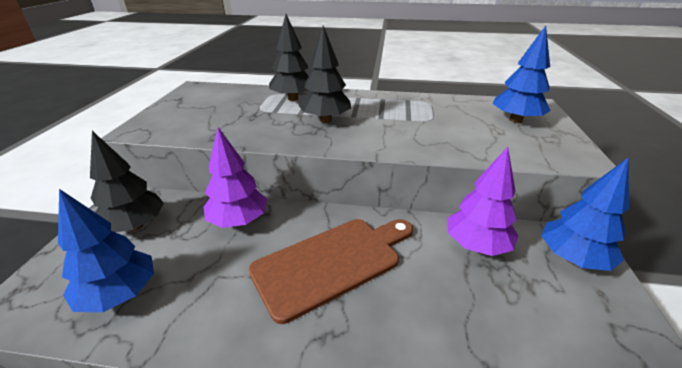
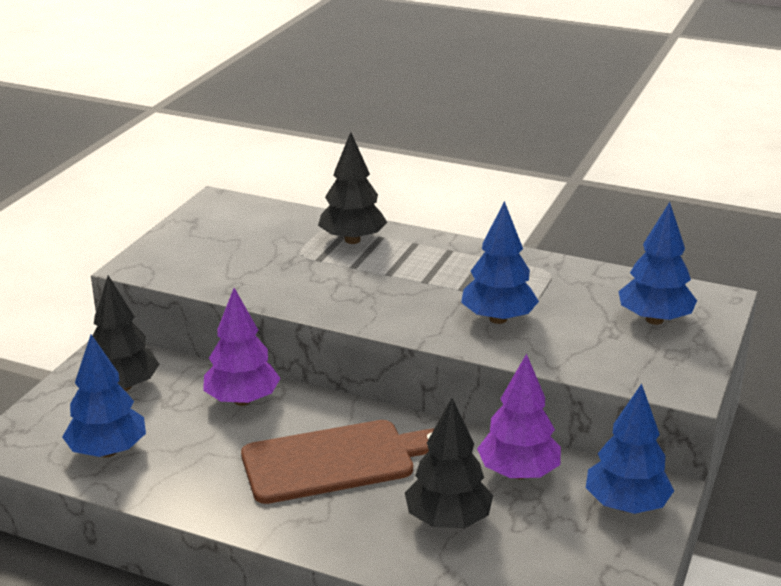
camera: 15 degrees right, 5 degrees down
black tree [298,26,351,123] -> black tree moved to [405,398,493,528]
none -> blue tree [461,201,539,324]

